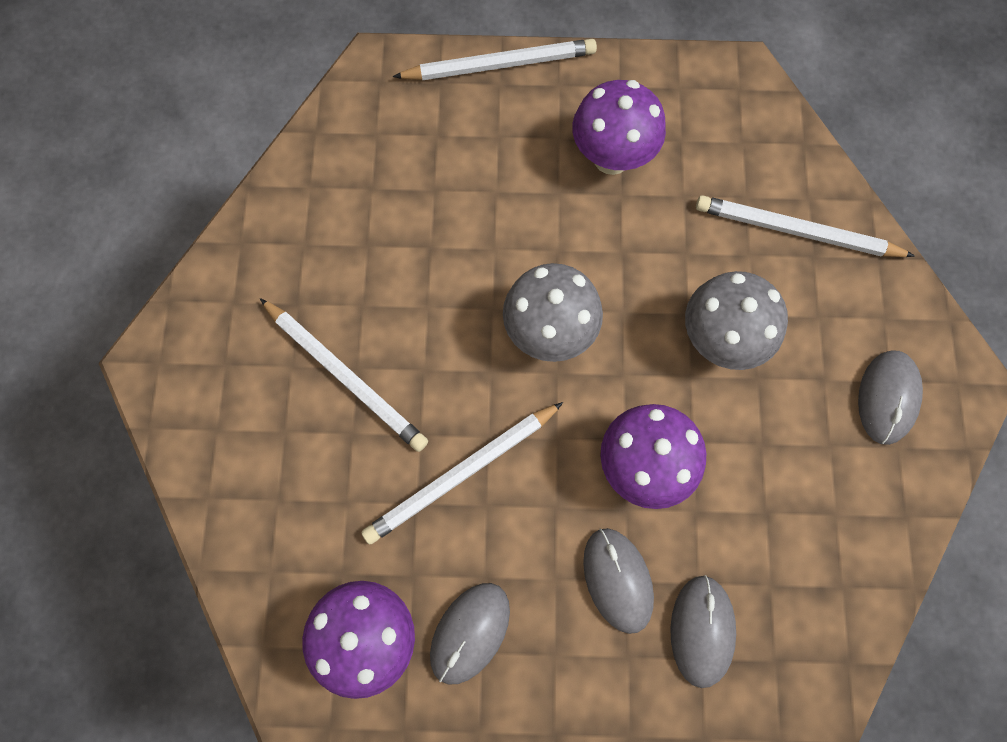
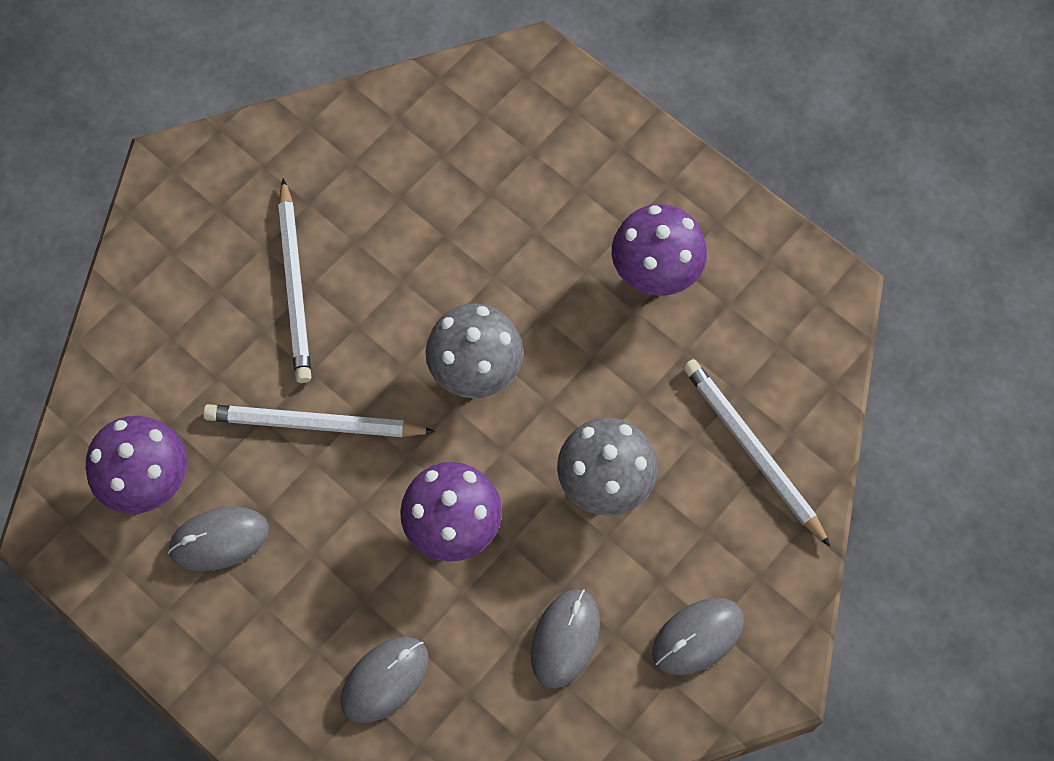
camera: 40 degrees right, 5 degrees down
white pencil [393,39,597,80] -> none
grey mouse [583,528,654,634] -> grey mouse moved to [531,589,600,688]

